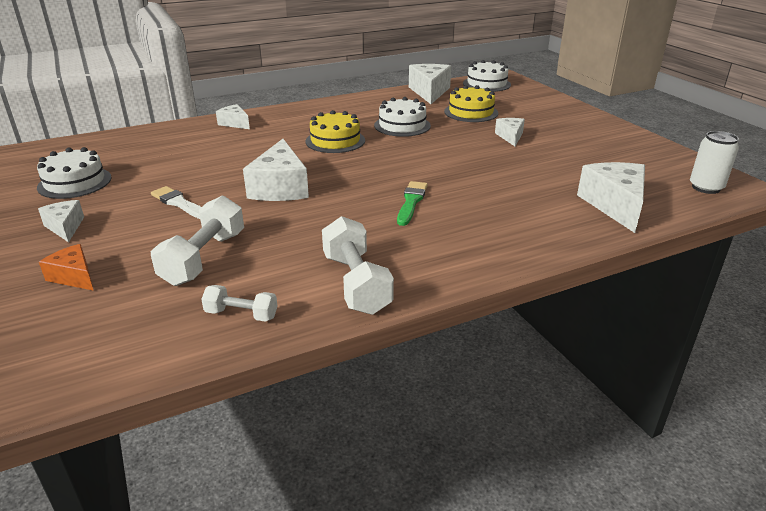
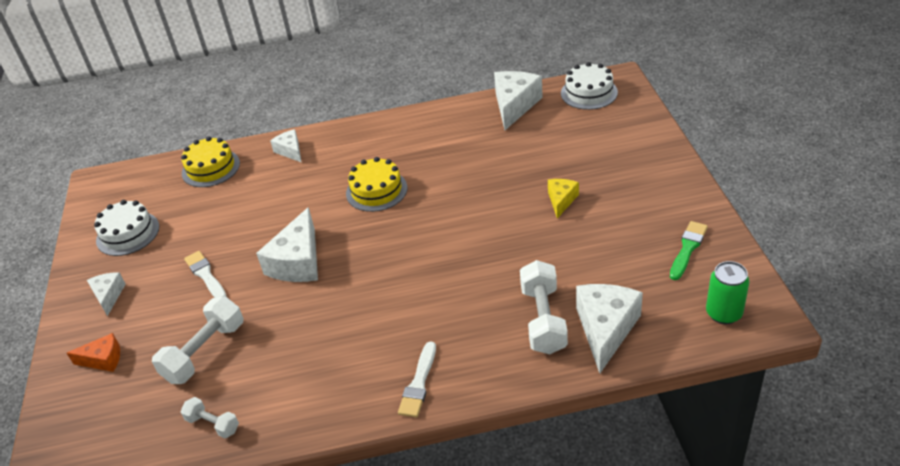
camera: 20 degrees right, 10 degrees up
orange cheese [39,244,94,291] -> orange cheese turned 120 degrees clockwise [67,333,120,372]
white dumbbell [322,216,394,315] -> white dumbbell moved to [520,260,568,354]
white cake [374,97,431,137] -> none
green brush [397,181,428,226] -> green brush moved to [670,221,708,280]
yellow cake [444,85,498,122] -> yellow cake moved to [181,136,240,187]
white cheese [495,118,525,146] -> yellow cheese [548,179,579,218]
white can [690,131,739,194] -> green can [706,261,750,324]
none -> white brush [398,341,436,418]

